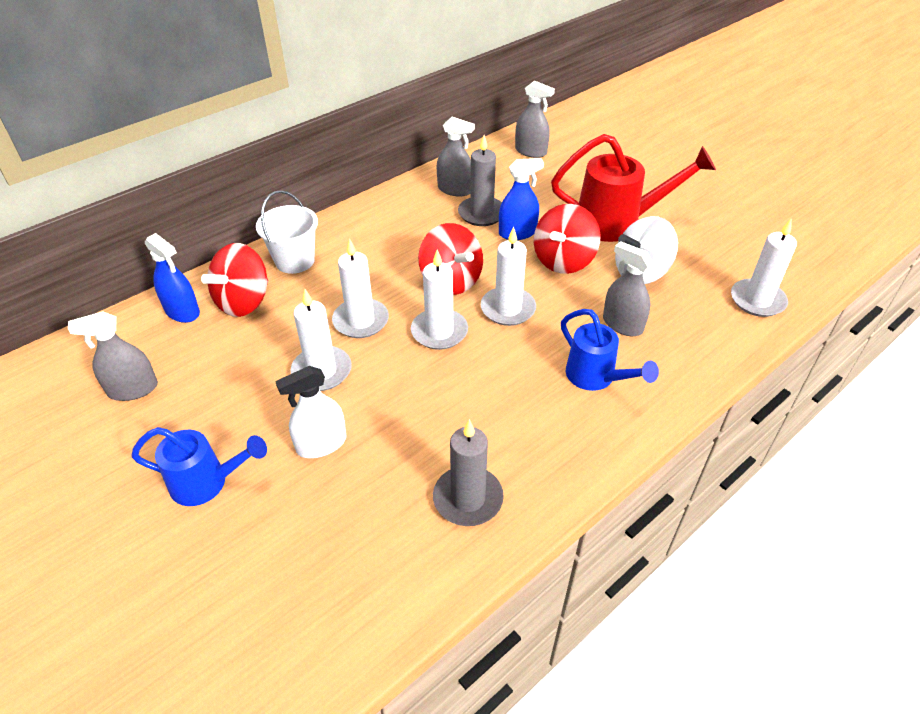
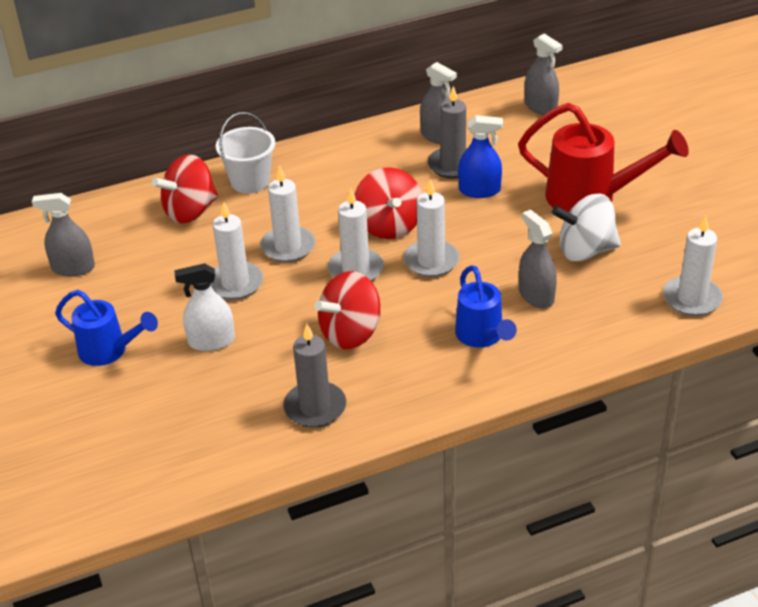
camera: 20 degrees right, 5 degrees down
blue spray bottle [145,233,200,323] -> none
red spinning top [534,204,601,274] -> red spinning top moved to [314,271,381,349]

